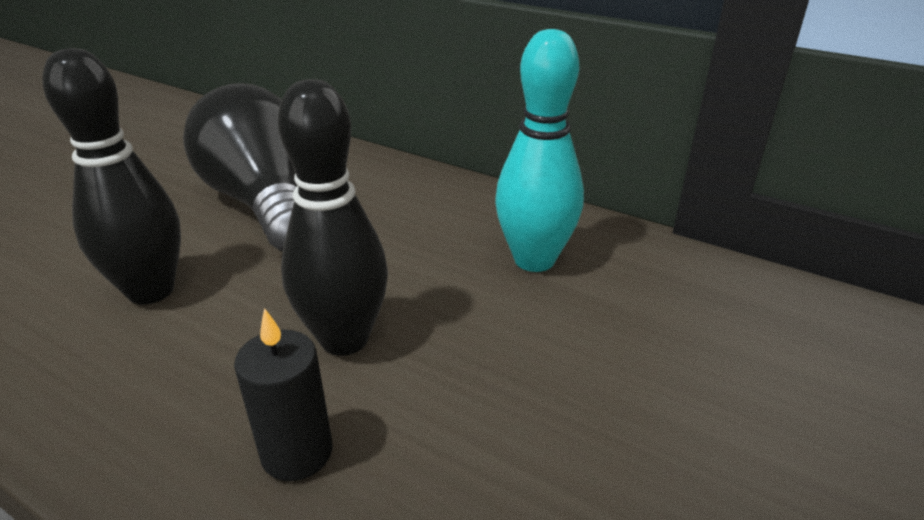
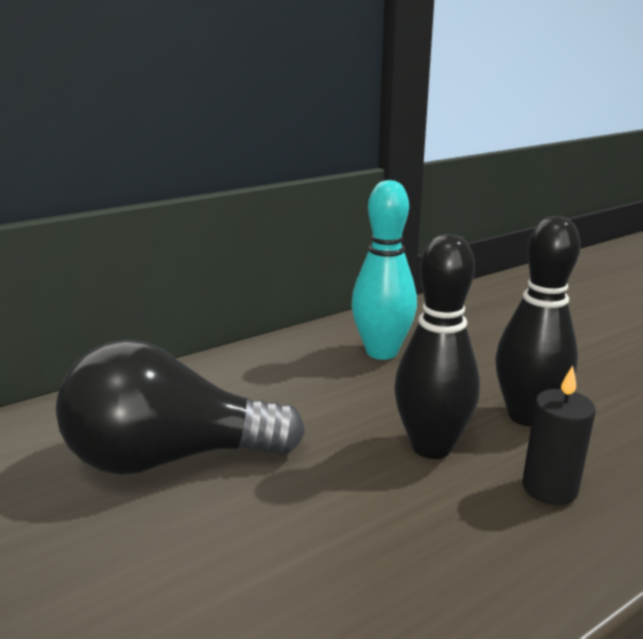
camera: 65 degrees left, 10 degrees down
black bowling pin [42,48,181,305] -> black bowling pin moved to [495,216,581,427]

